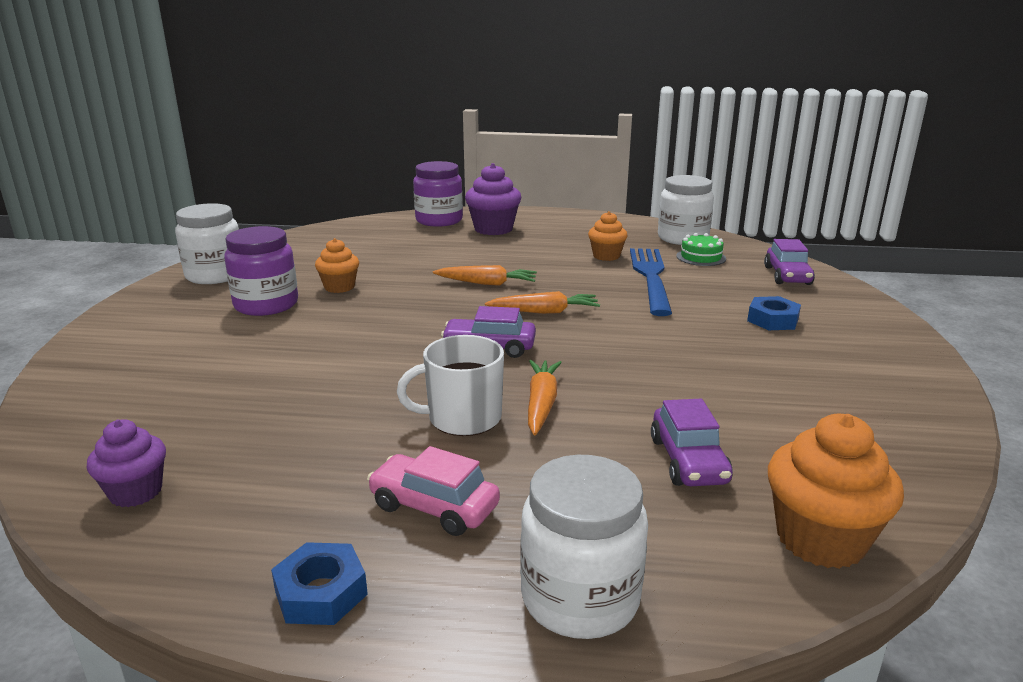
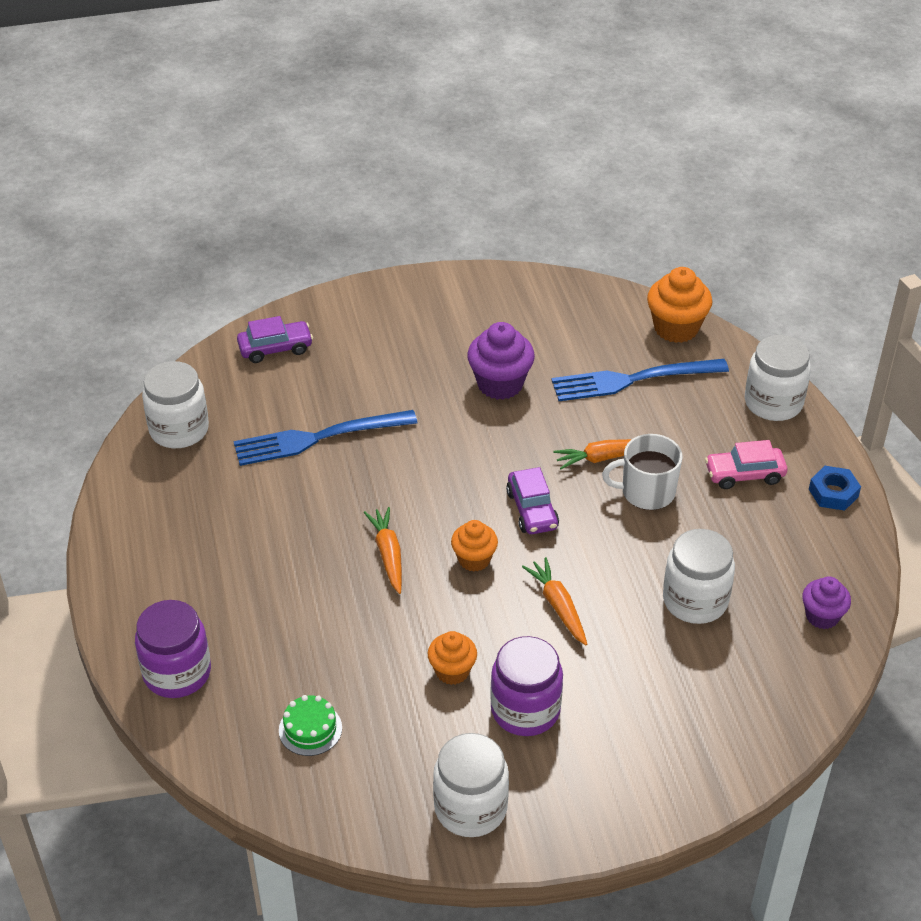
camera: 110 degrees left, 20 degrees up
pink car [367,446,500,536] -> pink car turned 75 degrees clockwise [705,440,787,489]
white mug [397,335,504,436] -> white mug turned 120 degrees clockwise [602,434,682,510]
purple cupcake [465,163,522,235] -> purple cupcake moved to [467,322,535,400]
orange carrot [485,291,600,314] -> orange carrot moved to [522,557,587,645]
orange cupcake [588,211,628,261] -> orange cupcake moved to [451,520,498,572]
purple car [651,399,733,486] -> blue fork [552,359,729,401]
green cake [676,233,726,266] -> green cake moved to [279,695,342,756]
blue nut [747,296,801,330] -> none
none -> white jar [663,529,735,624]

